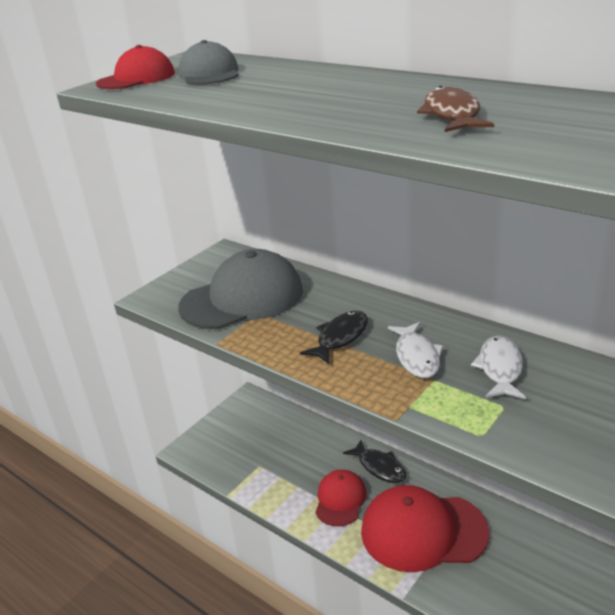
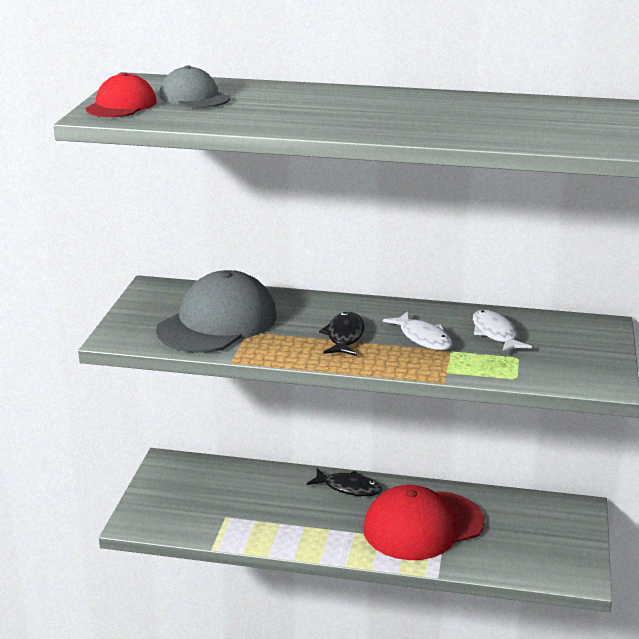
camera: 30 degrees left, 5 degrees down
red cap [315,469,367,526] -> none
brown fish [417,86,494,132] -> none

